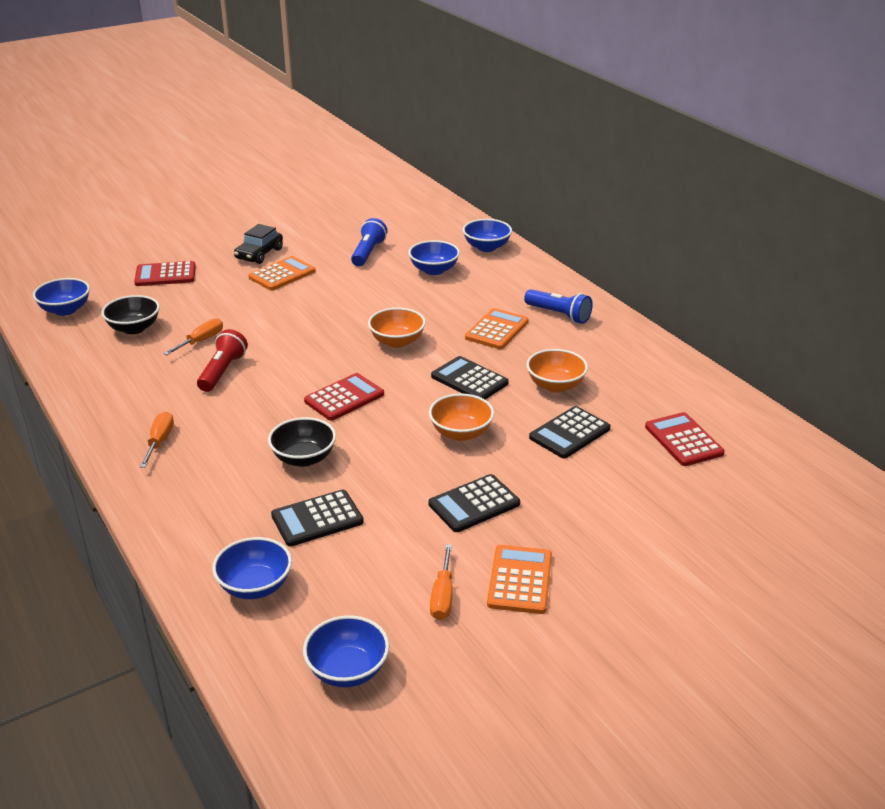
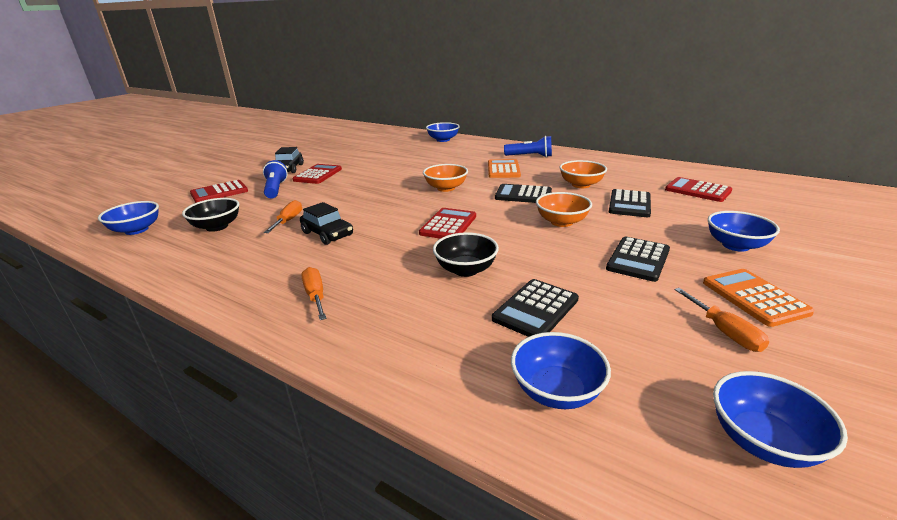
camera: 25 degrees left, 5 degrees down
red flashlight [197,329,248,392] -> black car [300,202,353,245]
orange calculator [249,256,316,291] -> red calculator [293,164,342,184]
blue flashlight [351,218,387,266] -> blue flashlight moved to [263,160,288,199]
blue bowl [408,240,460,275] -> blue bowl moved to [708,211,780,252]

